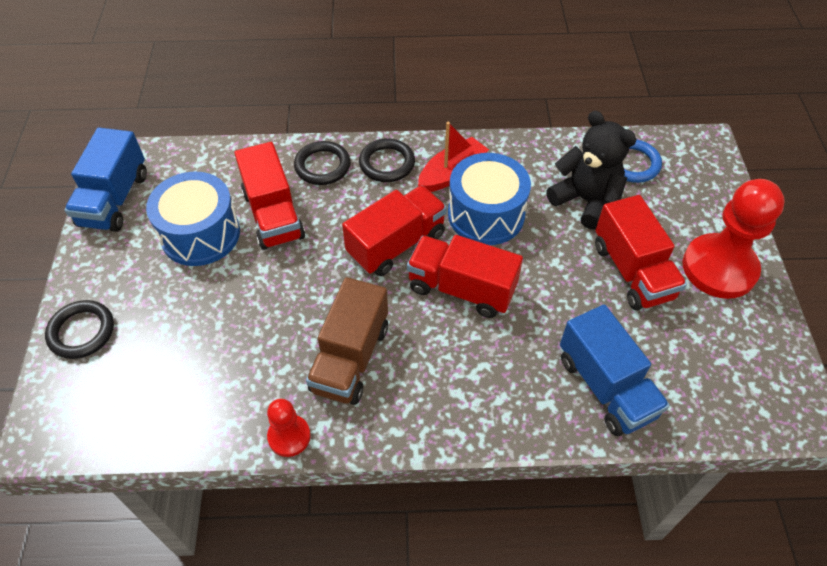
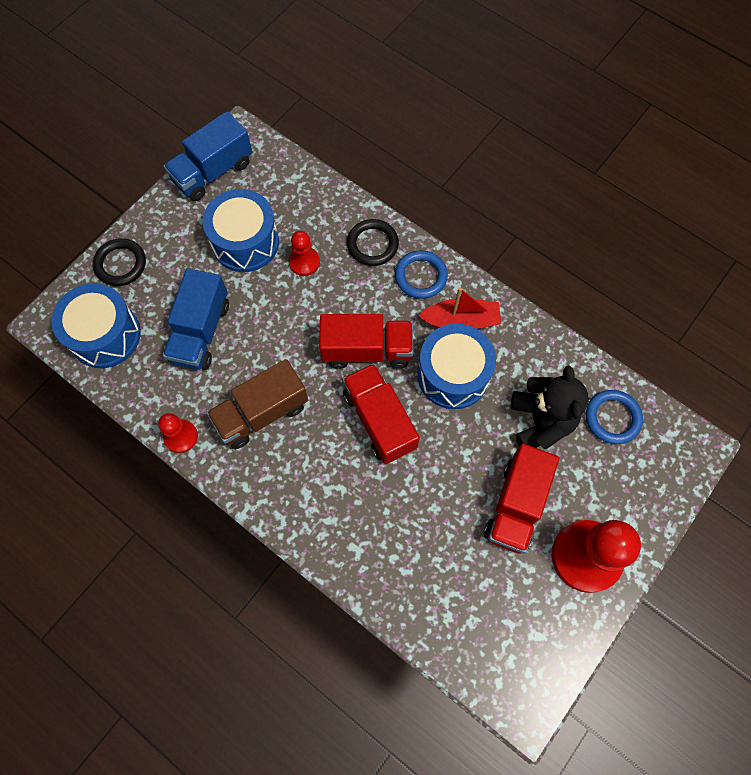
camera: 40 degrees right, 15 degrees up
red truck [234,142,305,250] -> red pawn [289,231,320,276]
black ring [359,138,415,182] -> blue ring [395,250,448,299]
blue truck [560,305,670,436] -> blue truck moved to [163,268,229,370]
none -> blue drum [52,283,141,368]

